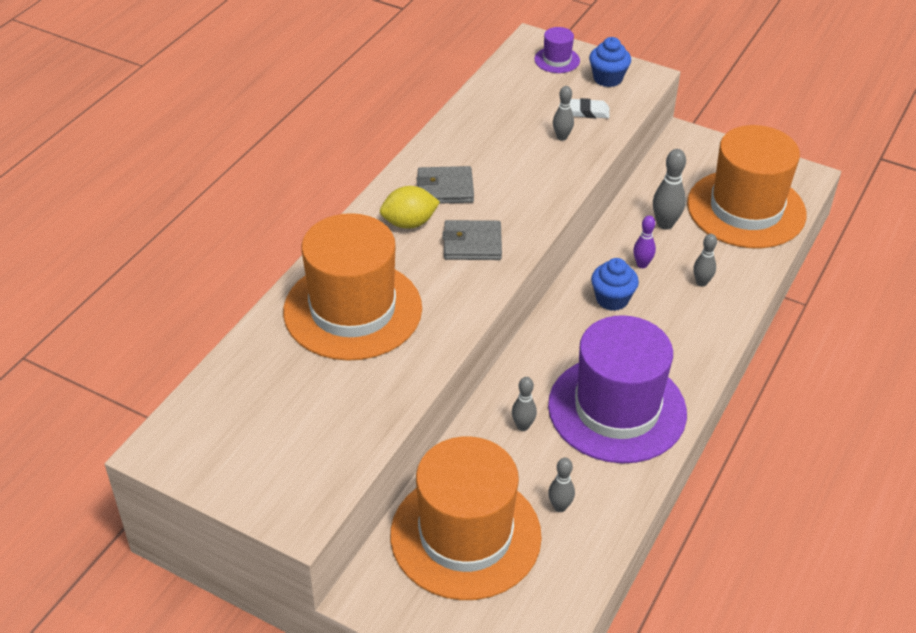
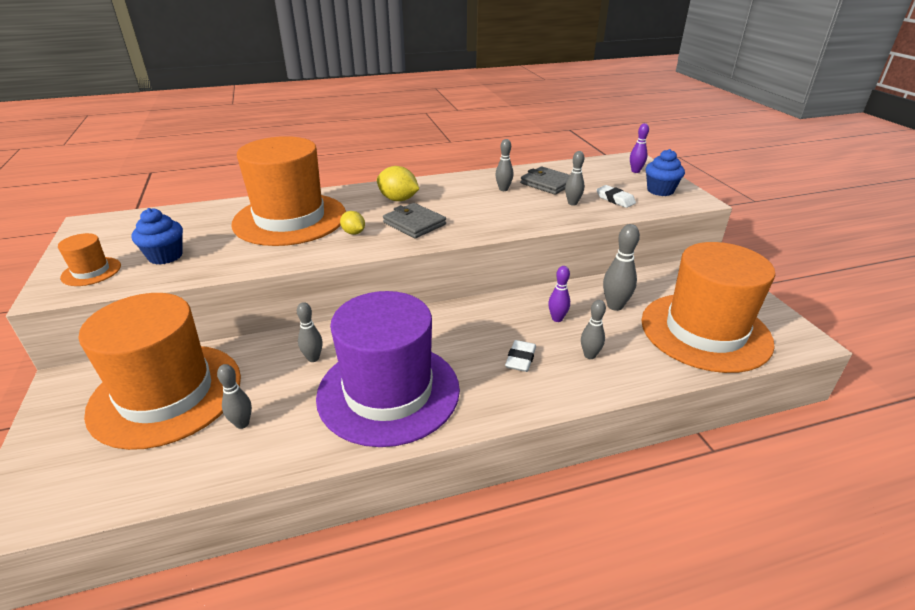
camera: 45 degrees right, 10 degrees down
grey wallet [417,166,474,204] -> grey wallet moved to [520,167,570,195]
purple hat [534,27,580,73] -> purple bowling pin [630,123,649,173]
blue cupcake [591,258,639,311] -> blue cupcake moved to [131,208,183,265]
none -> orange hat [58,233,121,286]
none -> yellow lemon [340,211,365,235]
none -> grey bowling pin [495,139,513,191]
none -> white eraser [505,340,536,372]

